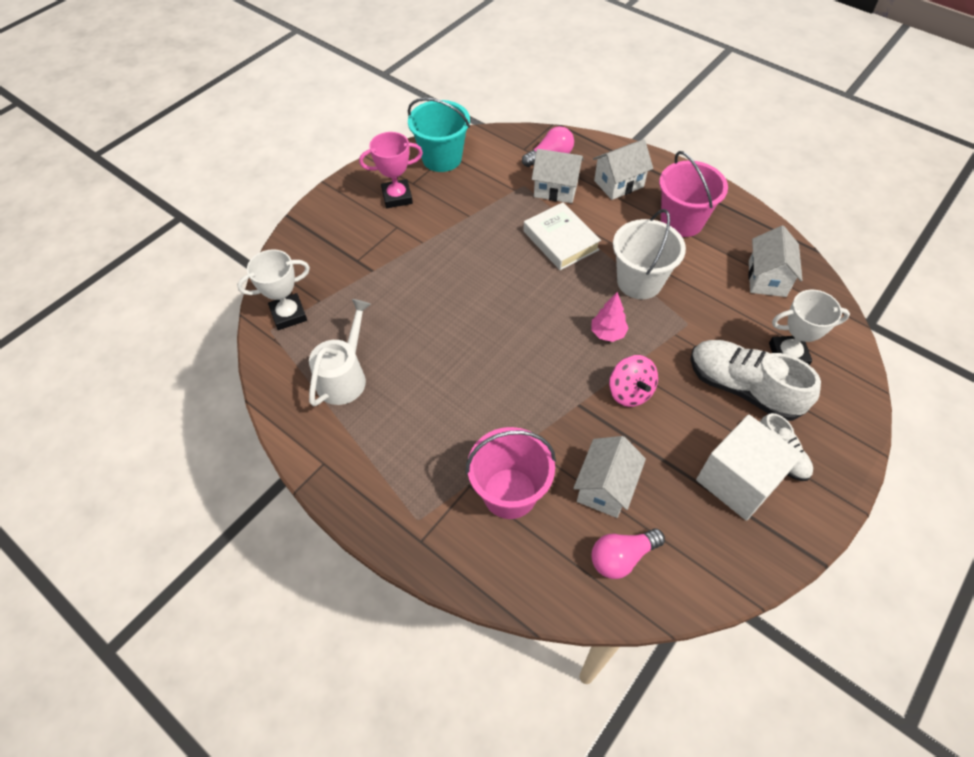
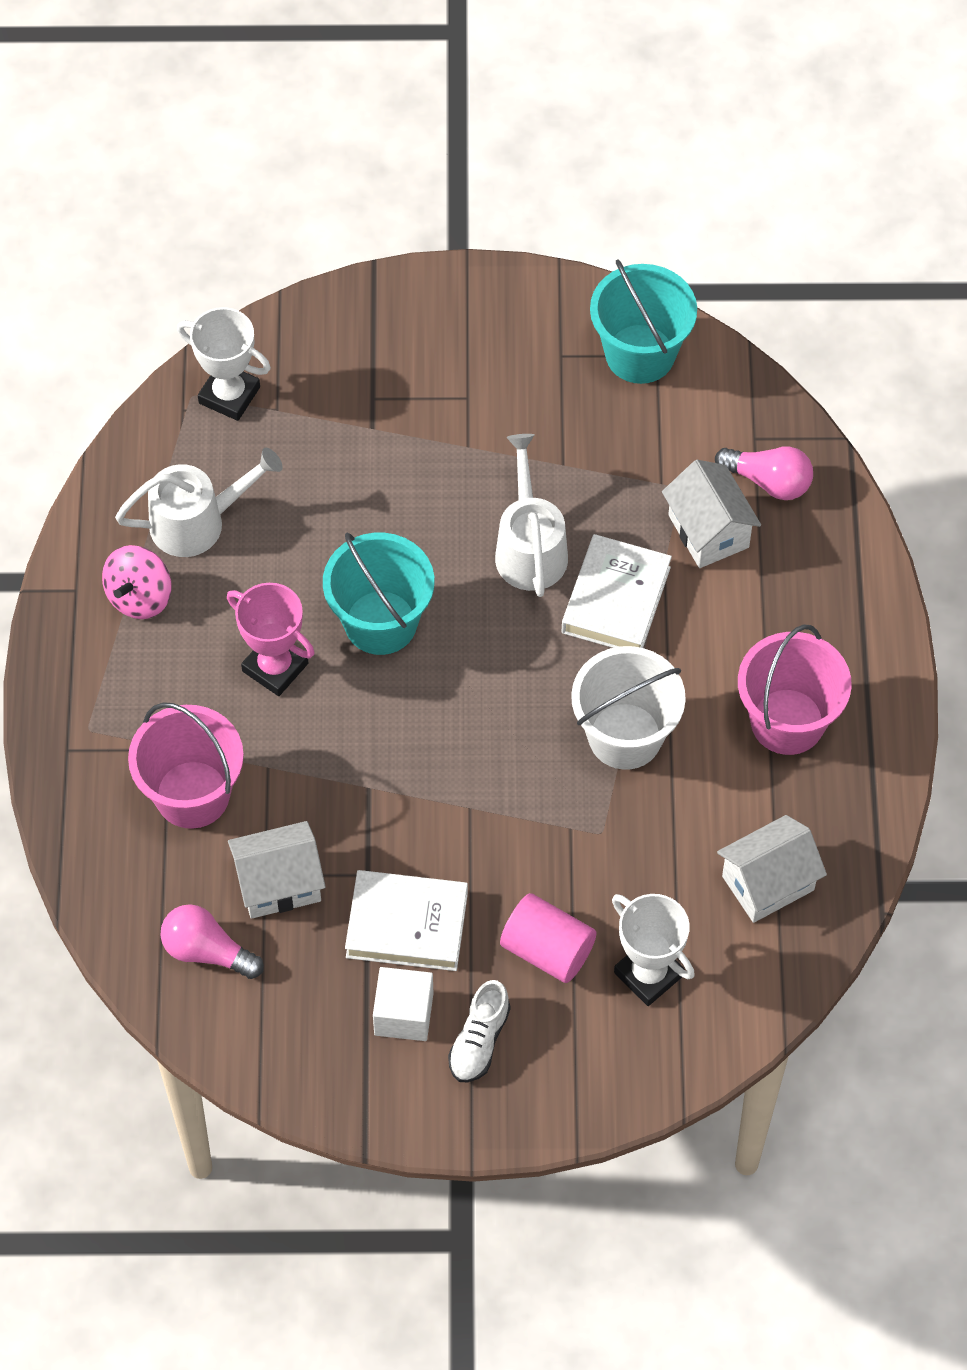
camera: 50 degrees right, 5 degrees up
pink trophy [359,132,423,208] -> pink trophy moved to [227,583,315,696]
pink tree [591,292,628,342] -> none
white house [593,139,653,200] -> none
pink spinning top [609,355,658,407] -> pink spinning top moved to [102,545,172,619]
white shoe [691,340,821,421] -> pink cylinder [500,893,597,983]
white cube [696,414,803,521] -> white cube [373,967,434,1041], size x0.61
none -> turquoise bucket [323,533,434,655]
none -> white book [345,870,468,971]
none -> white watering can [495,434,568,597]

